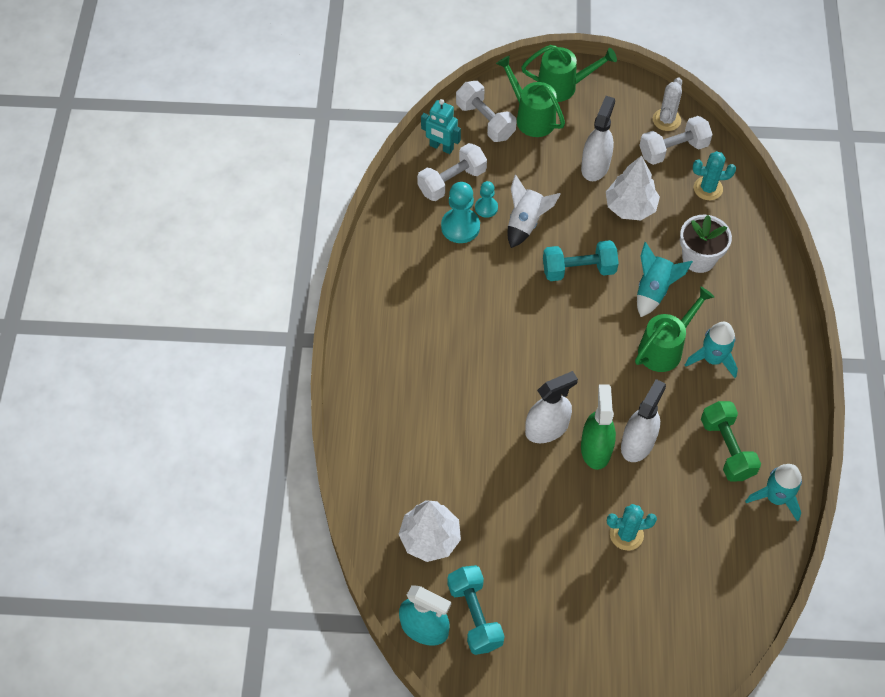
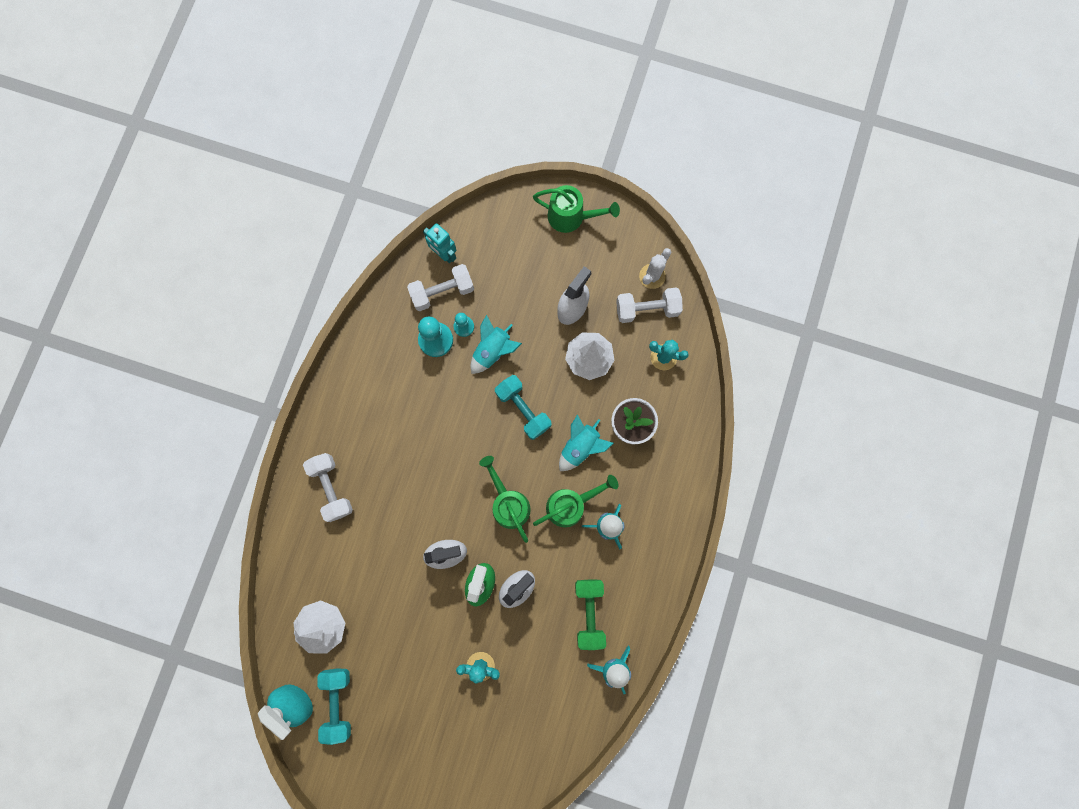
camera: 15 degrees right, 20 degrees up
white dumbbell [456,81,517,142] -> white dumbbell moved to [303,453,353,522]
green watering can [496,55,565,137] -> green watering can moved to [479,456,531,543]
white rocket [508,175,561,248] -> turquoise rocket [471,315,522,374]
turquoise dumbbell [543,240,619,281] -> turquoise dumbbell turned 45 degrees clockwise [495,375,551,440]

